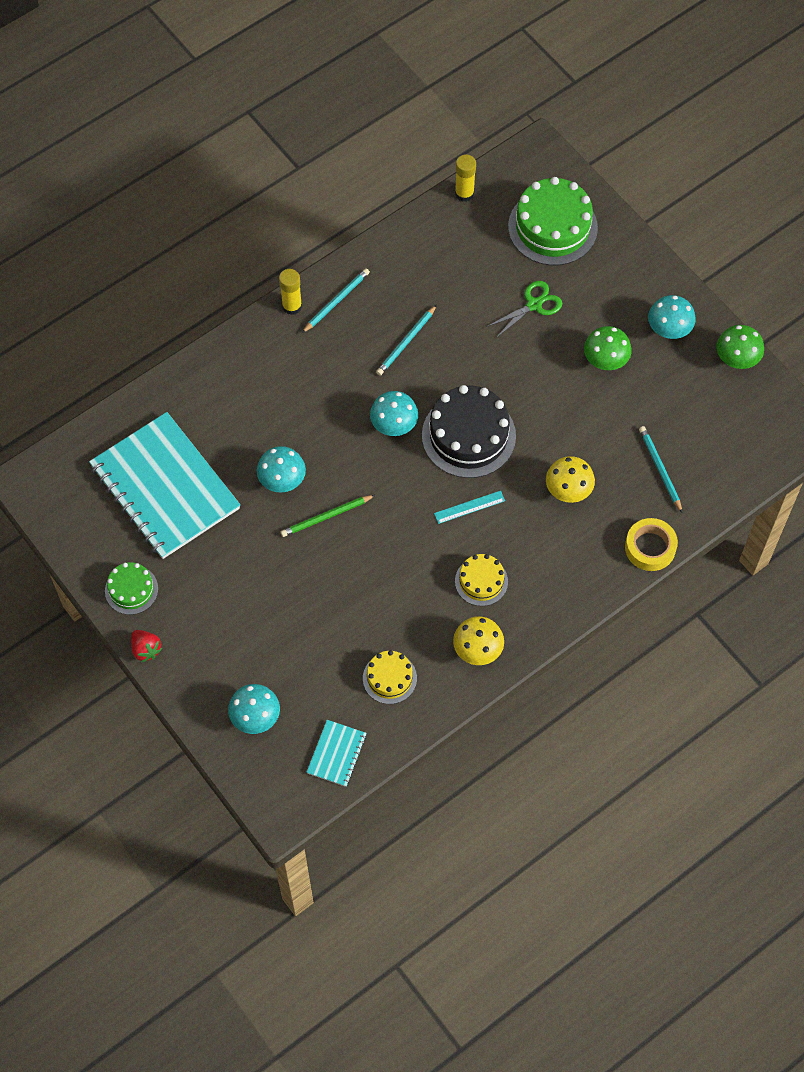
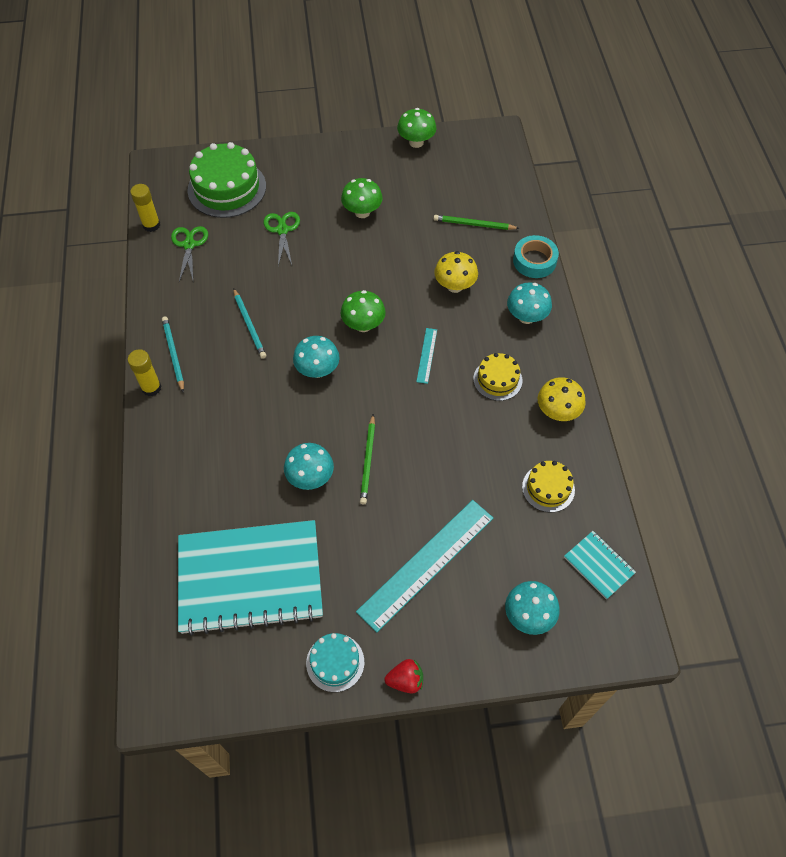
camera: 60 degrees left, 5 degrees down
green cake [105,562,158,615] -> turquoise cake [306,633,364,692]
black cake [422,385,516,478] -> green mushroom [340,290,386,332]
yellow tape [625,518,678,571] -> turquoise tape [513,235,559,278]
turquoise pencil [639,426,682,513] -> green pencil [434,215,520,230]
turquoise mushroom [648,295,696,339] -> turquoise mushroom moved to [507,282,552,324]
none -> green scissors [171,226,208,282]
none -> turquoise ruler [356,500,493,633]

